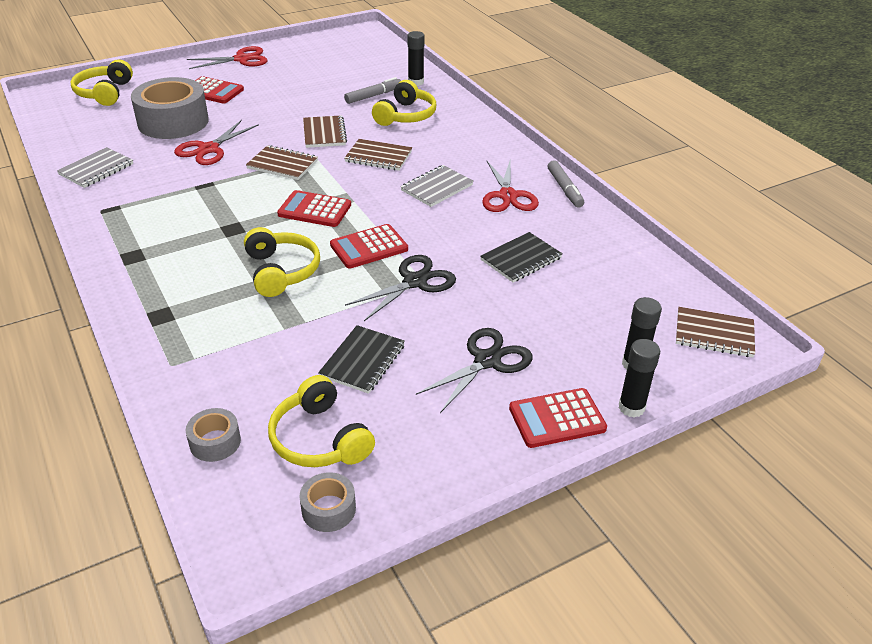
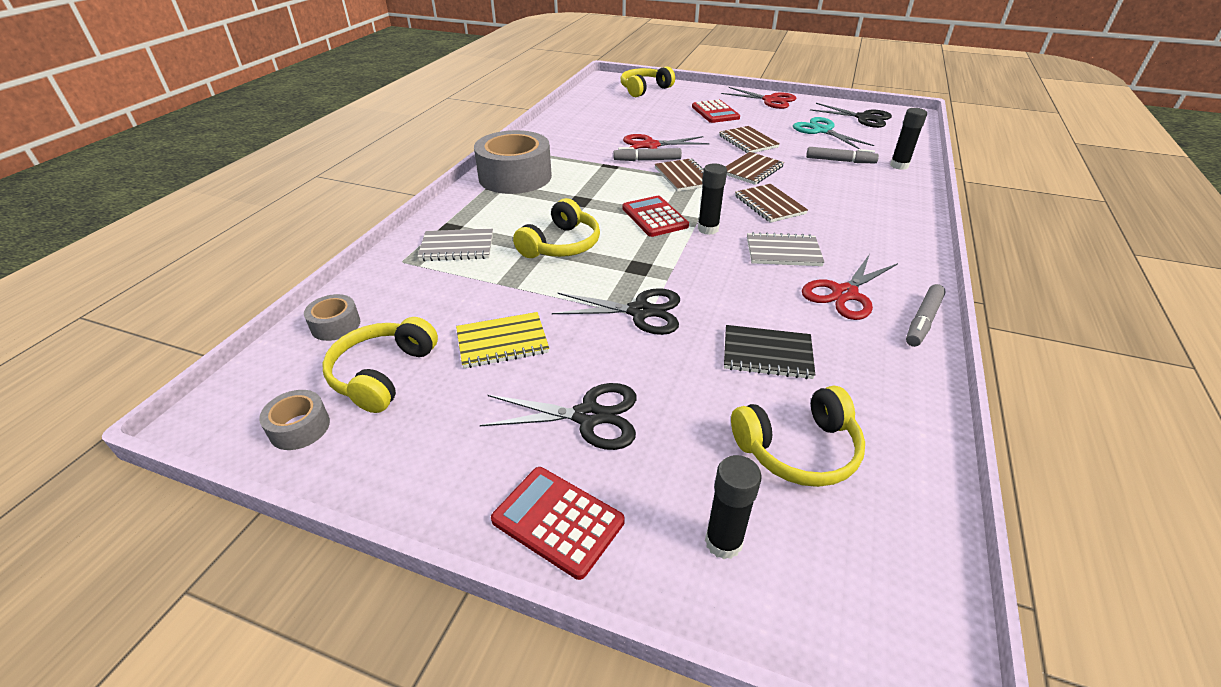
camera: 50 degrees right, 0 degrees up
grey notebook [57,147,133,188] -> grey notebook moved to [417,229,493,261]
grey tape [131,77,209,139] -> grey tape moved to [474,130,552,194]
black notebook [318,325,405,394] -> yellow notebook [456,312,549,368]
red calculator [330,224,408,269] -> none
yellow headphones [372,80,436,126] -> yellow headphones moved to [731,385,865,487]
black glue stick [619,339,660,418] -> black glue stick moved to [698,163,727,235]
brown notebook [676,307,755,357] -> brown notebook moved to [719,126,780,153]
none -> grey marker [613,147,682,161]
none -> turquoise scissors [793,117,874,149]
none -> black scissors [810,103,892,128]

